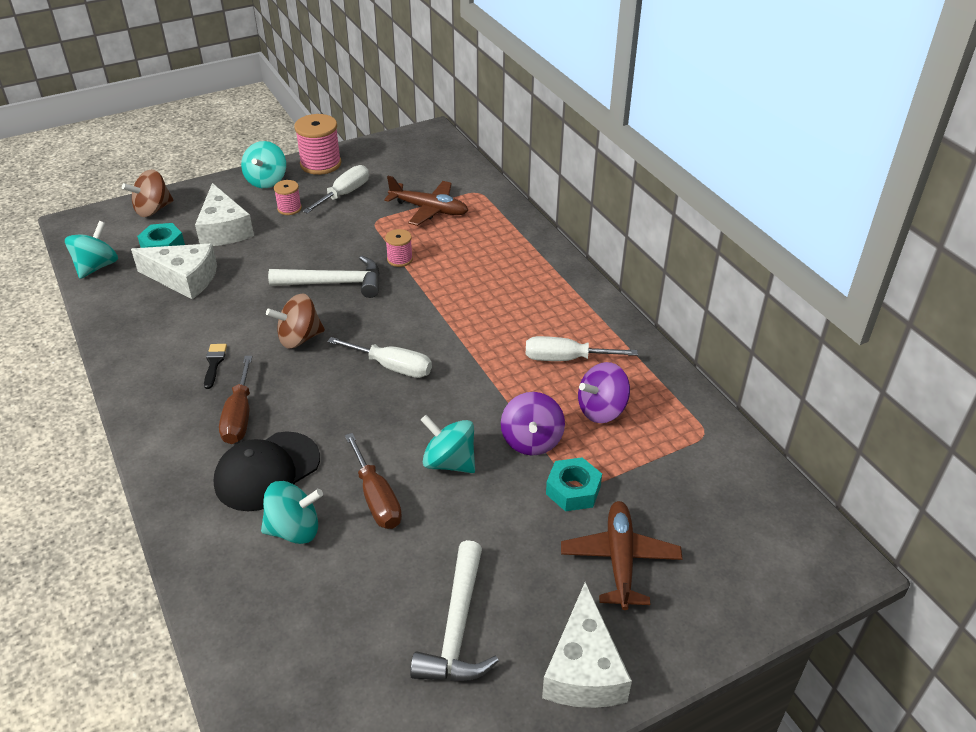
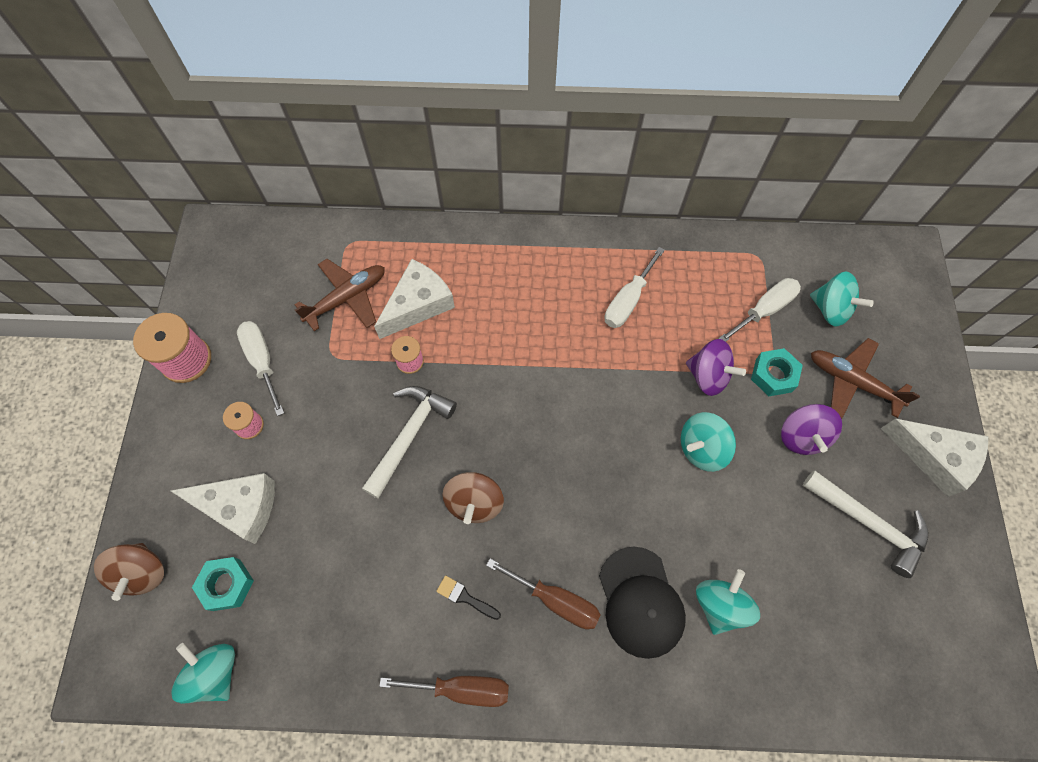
camera: 60 degrees left, 25 degrees up
white cheese [131,244,217,299] -> white cheese moved to [374,259,455,339]
turquoise spinning top [241,141,286,188] -> turquoise spinning top moved to [810,271,874,327]
white screwdriver [327,337,432,378] -> white screwdriver moved to [718,278,801,342]
brown screwdriver [345,433,402,529] -> brown screwdriver moved to [379,676,509,707]
purple spinning top [578,362,630,423] -> purple spinning top moved to [781,404,842,455]

